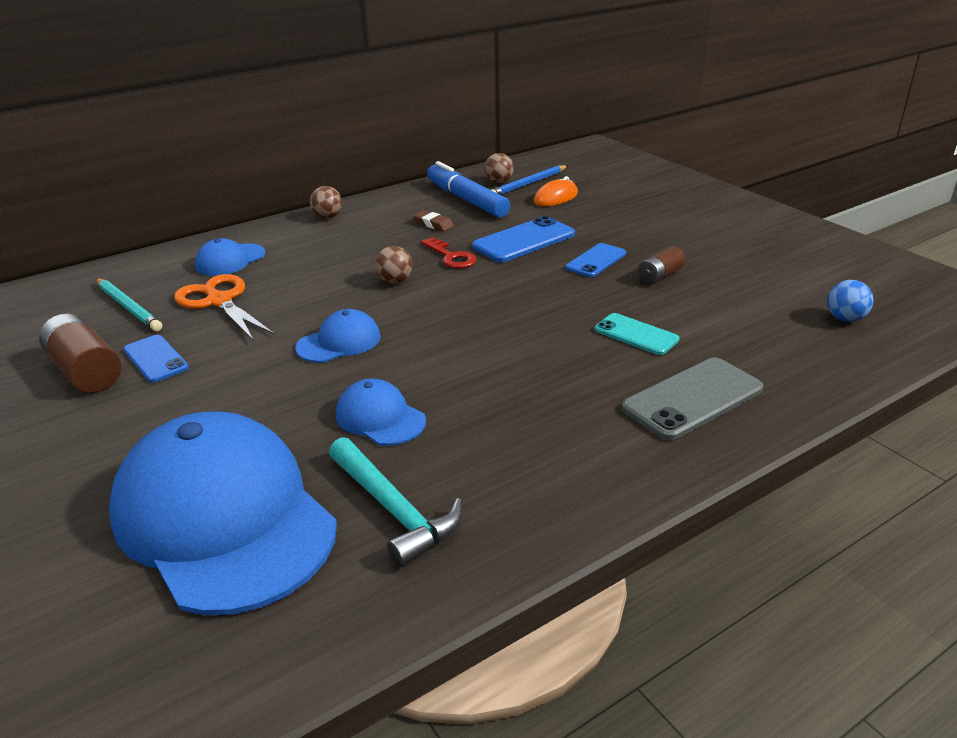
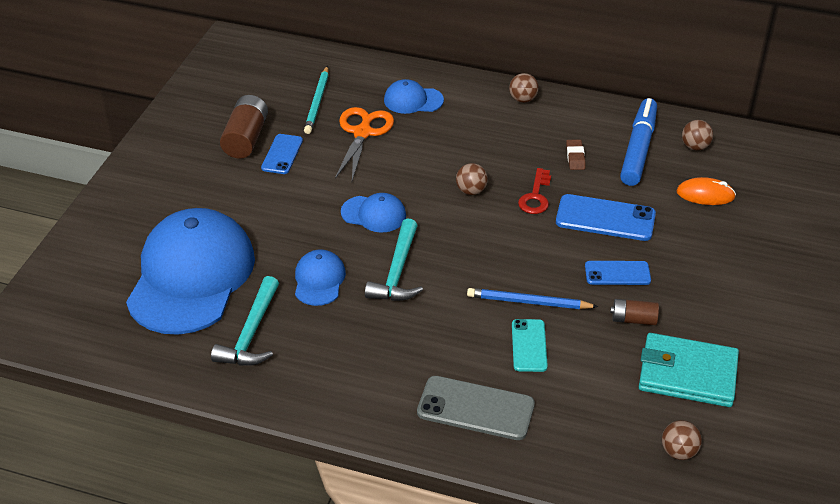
camera: 50 degrees right, 10 degrees up
blue pencil [492,165,568,195] -> blue pencil moved to [467,288,598,309]
blue ball [827,280,873,322] -> brown ball [662,420,702,460]
none -> turquoise hammer [365,218,423,301]
none -> turquoise wallet [639,333,739,407]

